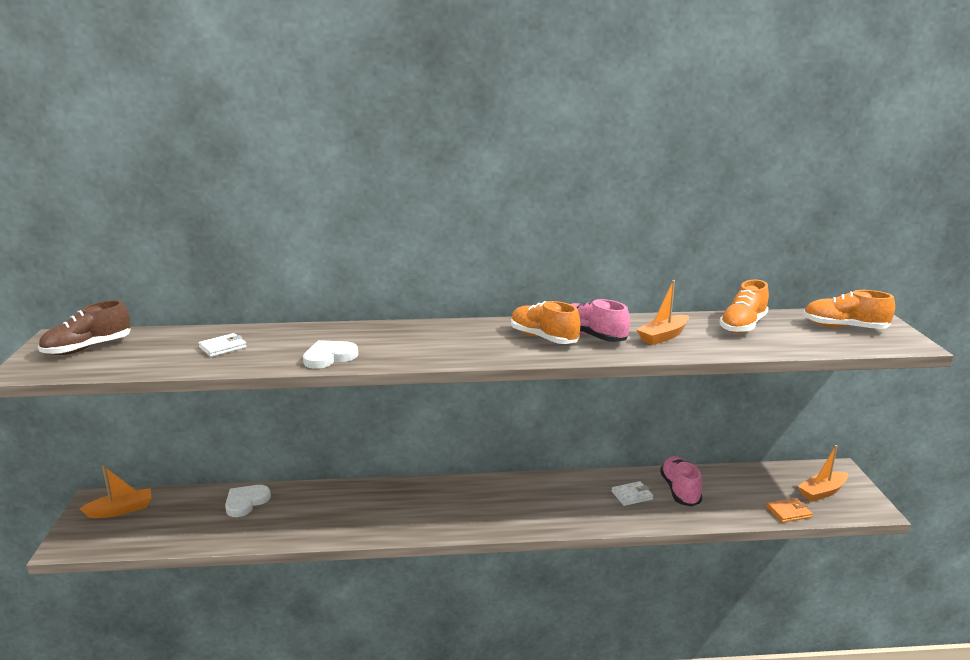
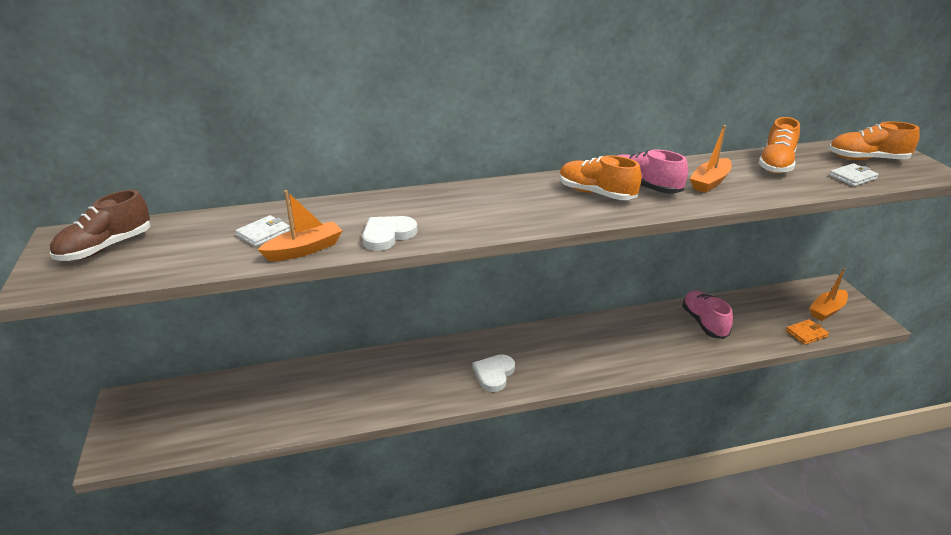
camera: 10 degrees left, 10 degrees up
orange boat [79,465,151,518] -> orange boat moved to [258,190,343,261]
white heart [225,485,271,517] -> white heart moved to [473,354,515,392]
white wallet [611,481,653,506] -> white wallet moved to [829,163,879,186]

